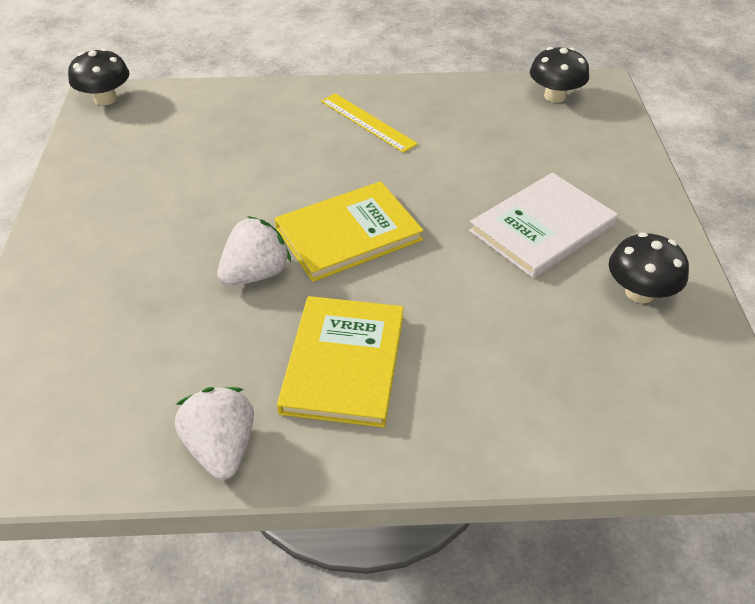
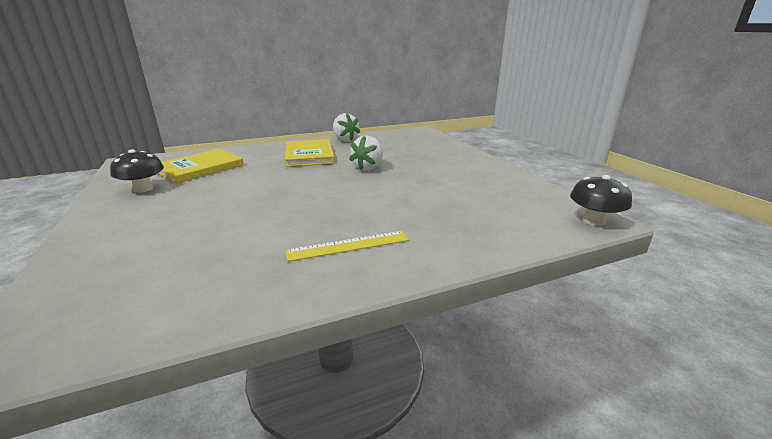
camera: 160 degrees right, 20 degrees down
yellow book [275,181,424,282] -> yellow book moved to [158,149,244,184]
yellow ruler [321,93,418,153] -> yellow ruler turned 45 degrees counterclockwise [285,231,409,262]
white book [469,173,618,278] -> none
black mushroom [530,47,589,103] -> none

